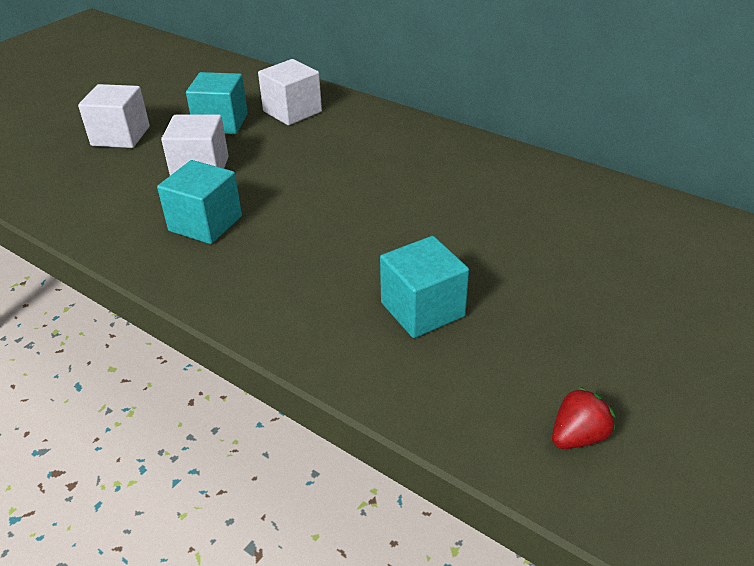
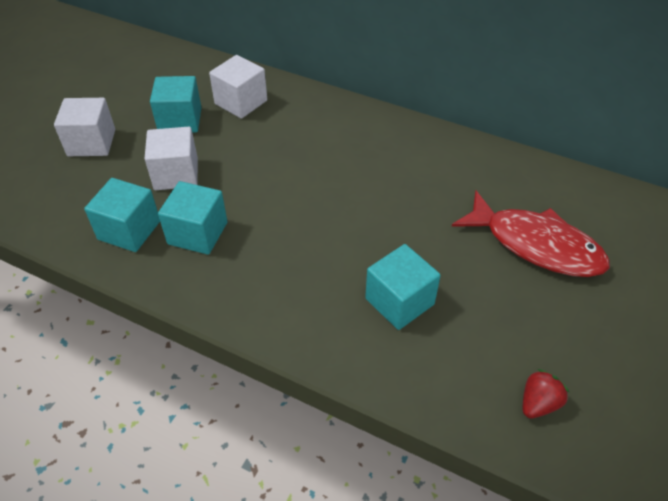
camera: 10 degrees left, 10 degrees up
none -> turquoise cube [84,178,160,252]
none -> red fish [452,191,610,277]

